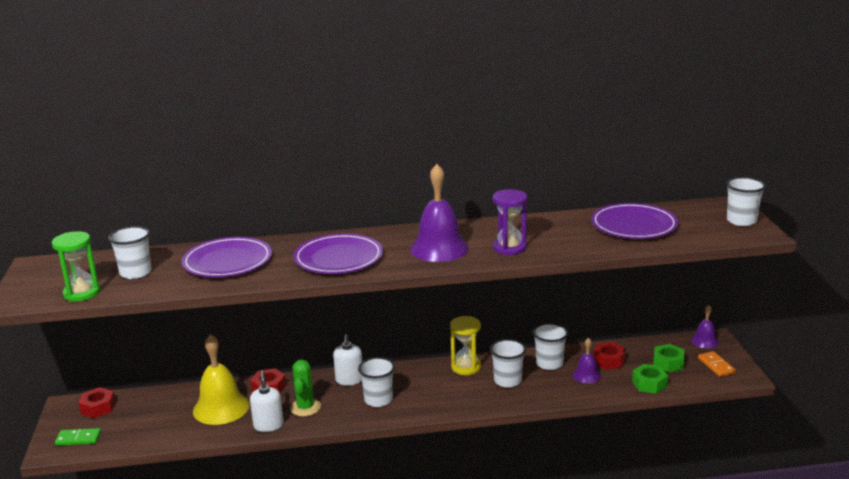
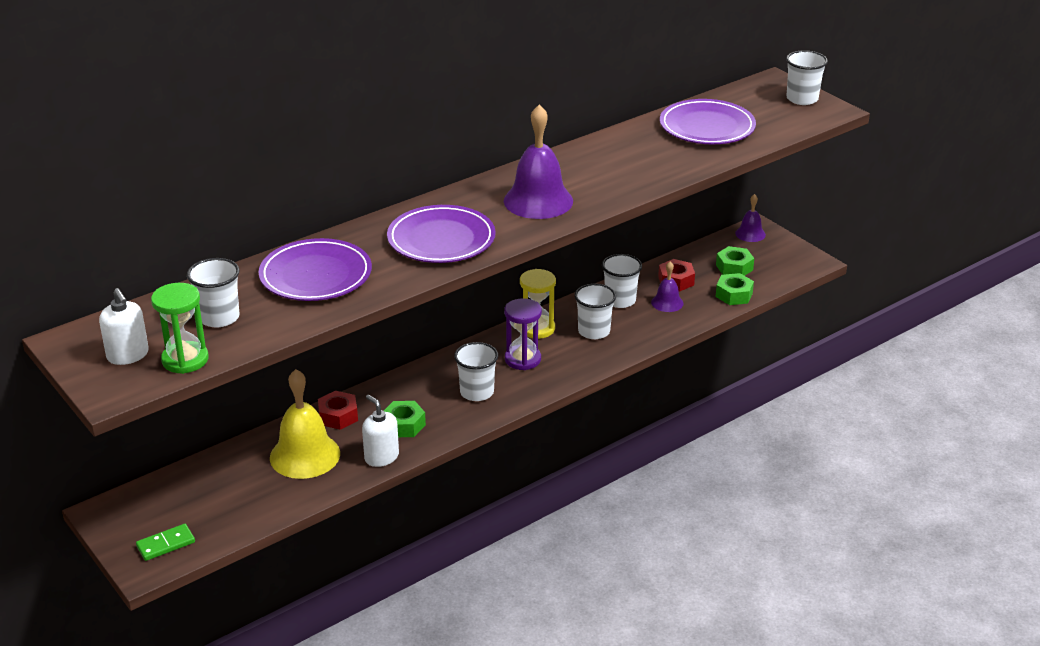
camera: 30 degrees left, 10 degrees up
red nut [78,387,116,418] -> none
green cactus [290,359,321,417] -> green nut [384,401,426,437]
white soap dispenser [333,334,362,386] -> white soap dispenser moved to [99,288,149,365]
purple hourglass [493,189,527,255] -> purple hourglass moved to [504,298,542,370]
orange domino [698,351,735,377] -> none

